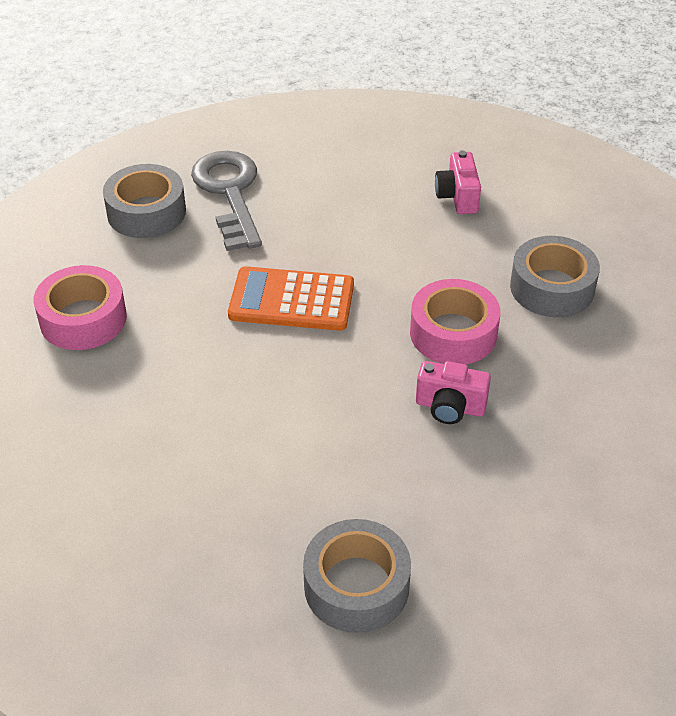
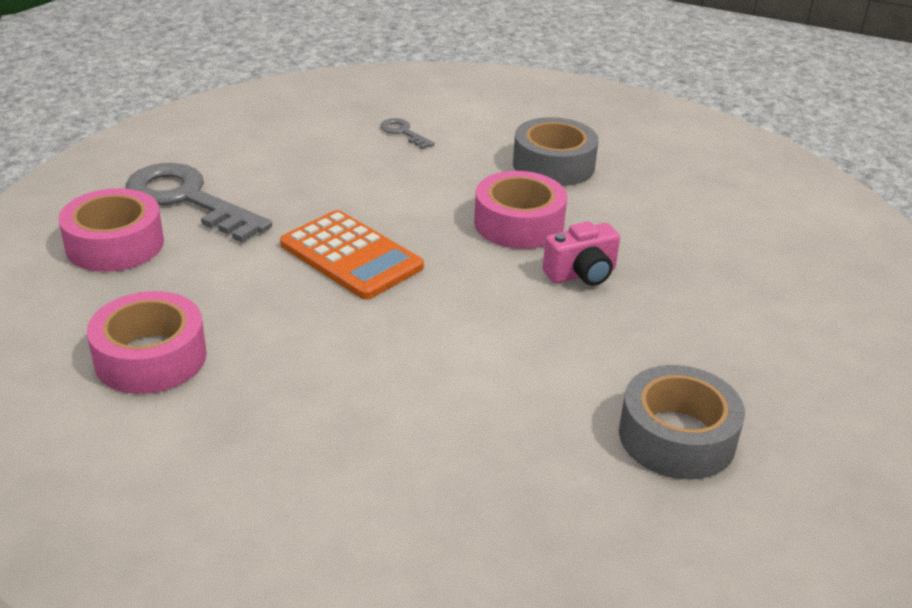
camera: 40 degrees left, 10 degrees down
grey tape [103,164,186,238] -> pink tape [59,188,164,272]
orange calculator [228,266,354,331] -> orange calculator turned 105 degrees counterclockwise [280,210,424,300]
pink camera [435,150,481,214] -> grey key [380,118,435,149]

